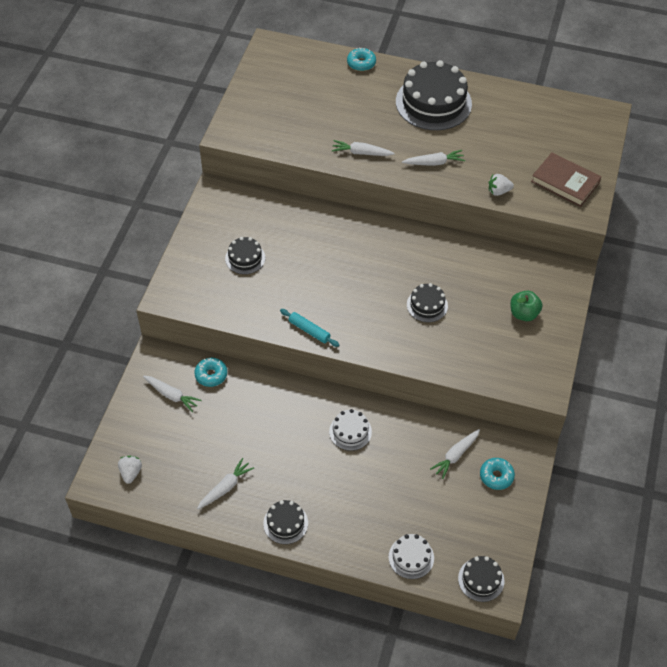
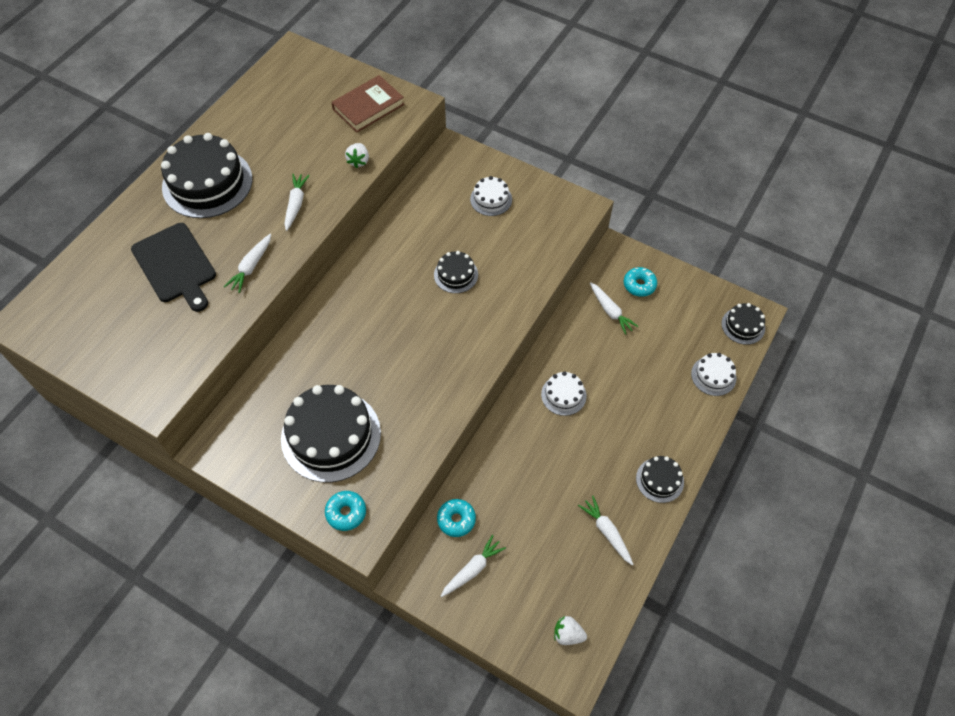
camera: 75 degrees left, 5 degrees up
black cake [225,237,265,274] -> black cake [281,385,381,482], size x2.01
turquoise rolling pin [280,309,339,347] -> none
turquoise donut [347,47,376,71] -> turquoise donut moved to [325,491,366,531]
green apple [510,290,542,321] -> white cake [470,176,512,216]
none -> black cutting board [131,223,216,312]

